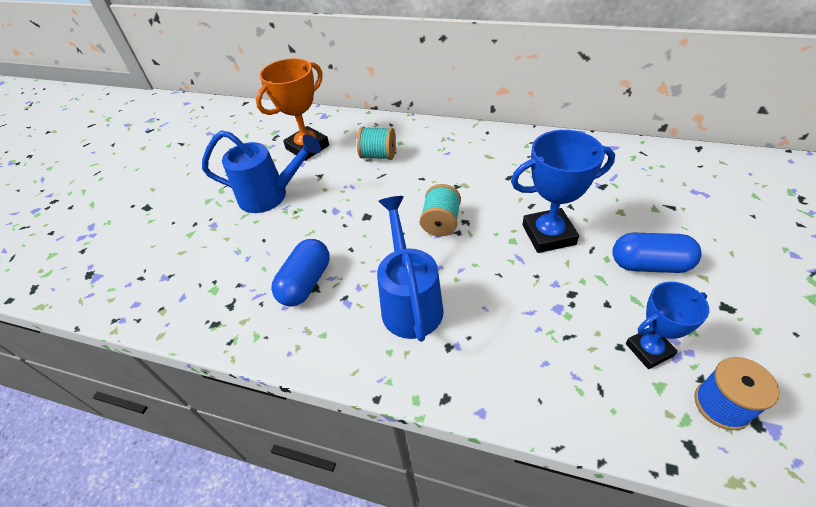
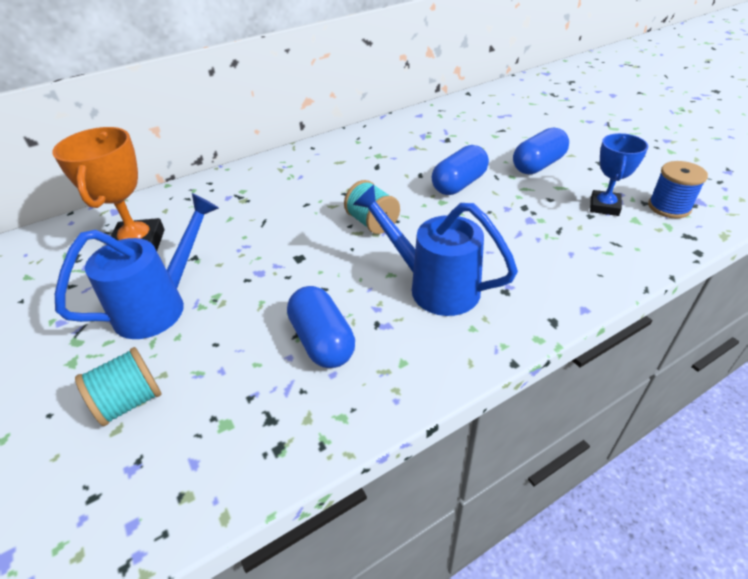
camera: 50 degrees left, 5 degrees down
turquoise spool [357,127,396,160] -> turquoise spool moved to [75,347,161,426]
blue trophy [511,130,615,253] -> blue capsule [432,145,489,195]

